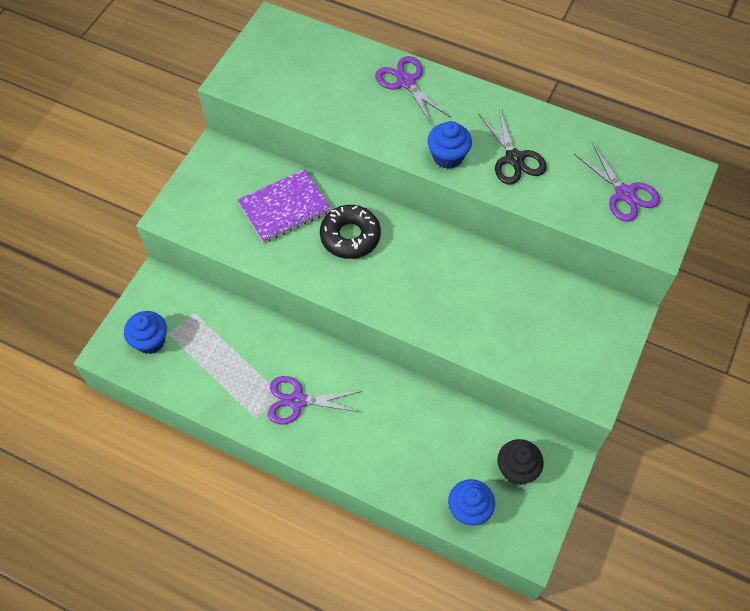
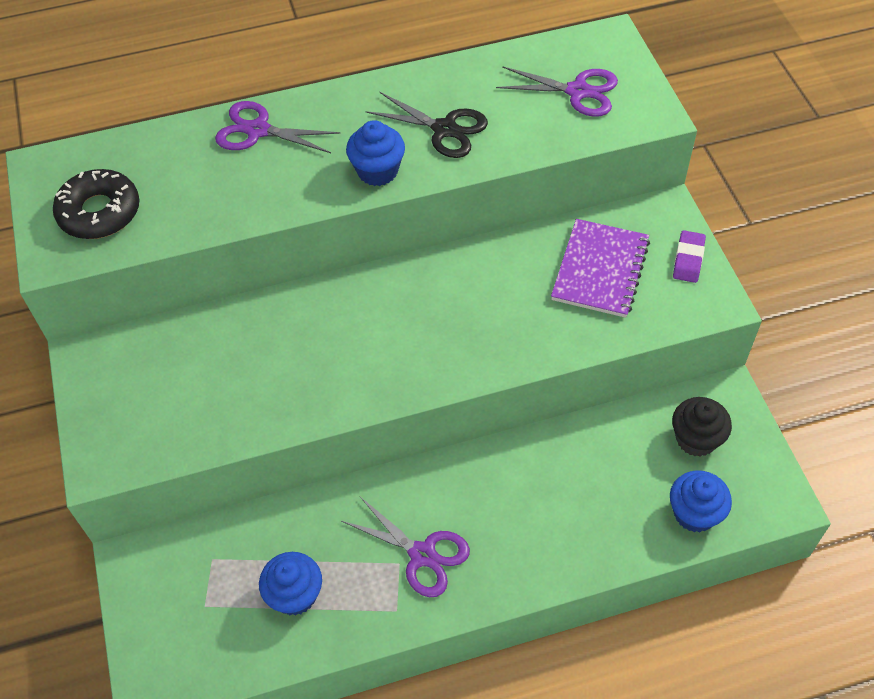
camera: 40 degrees left, 5 degrees down
blue cupcake [124,311,167,354] -> blue cupcake moved to [259,552,322,616]
purple notebook [238,169,331,243] -> purple notebook moved to [551,219,650,318]
purple scissors [268,376,362,424] -> purple scissors turned 105 degrees counterclockwise [341,497,470,597]
black donut [320,205,381,259] -> black donut moved to [53,169,139,239]
none -> purple eraser [673,230,706,283]

